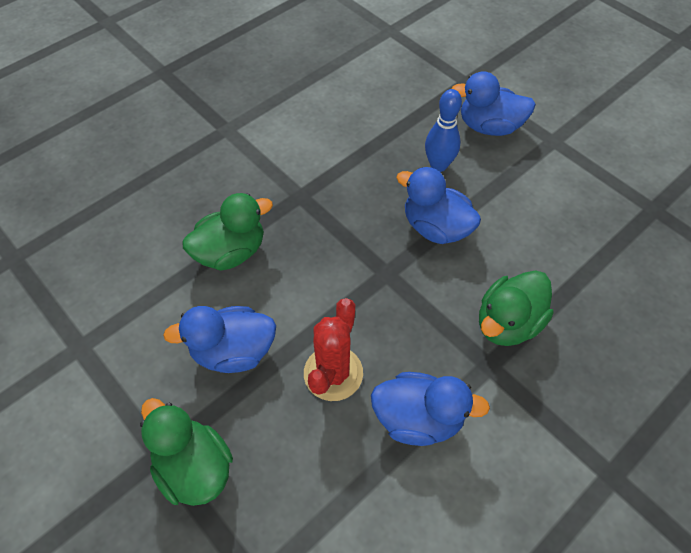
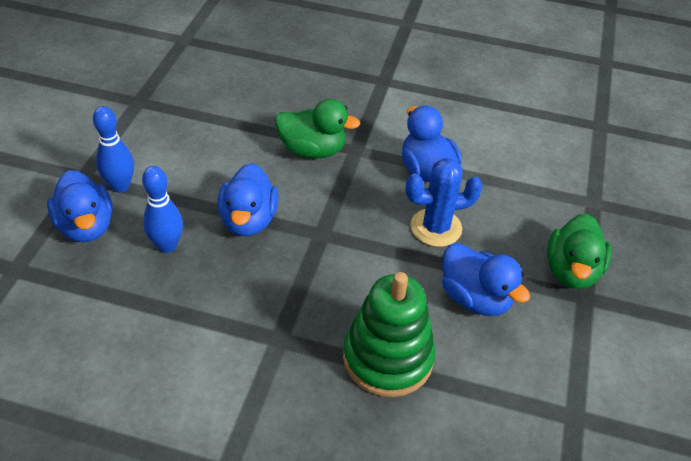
camera: 125 degrees left, 10 degrees down
green duck [182,193,273,271] -> green stacking toy [343,272,436,397]
red cactus [304,298,363,401] -> blue cactus [405,158,483,247]
none -> blue bowling pin [93,106,134,193]

